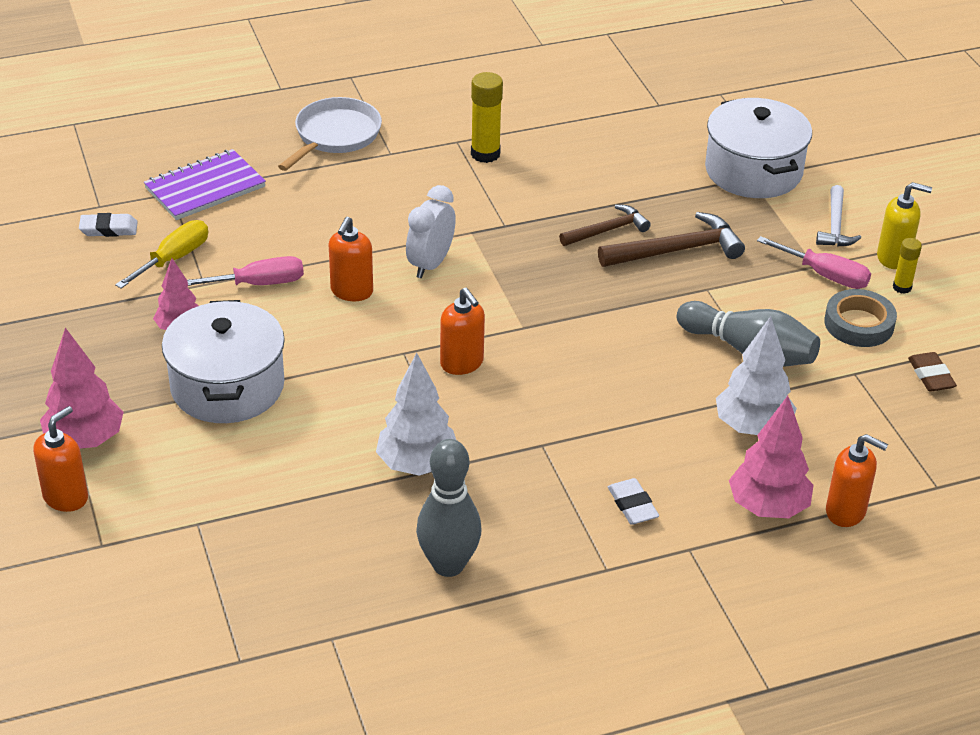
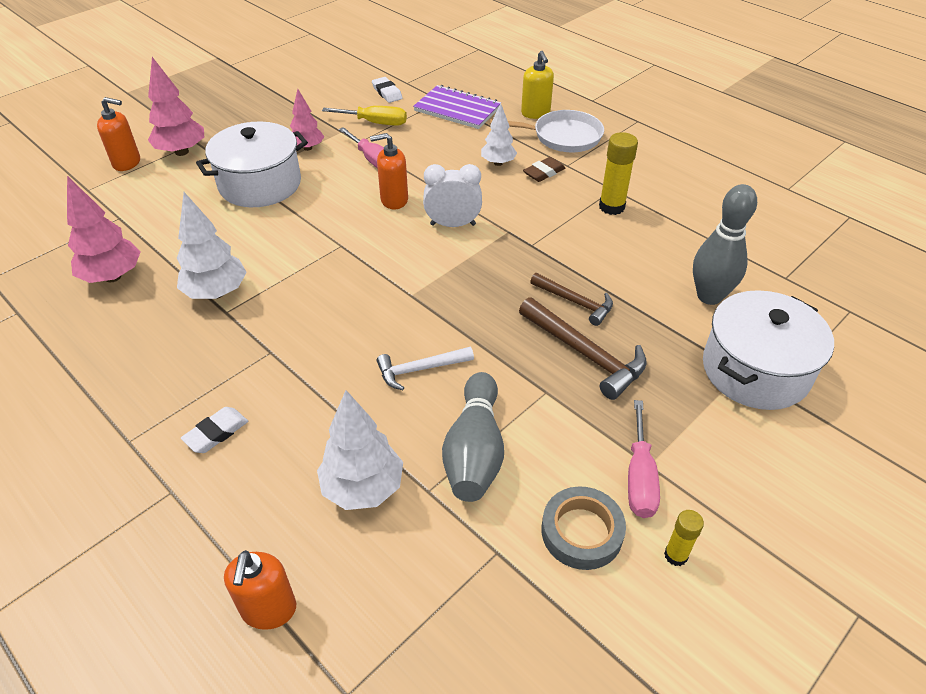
camera: 65 degrees right, 5 degrees up
grey bowling pin [416,439,482,577] -> grey bowling pin moved to [693,184,757,305]
orange soap dispenser [440,288,485,375] -> none
pink tree [729,396,814,518] -> pink tree moved to [67,176,140,283]
white hammer [816,185,861,246] -> white hammer moved to [377,347,474,390]
yellow soap dispenser [877,182,932,269] -> yellow soap dispenser moved to [521,51,554,119]
brown eraser [908,352,957,392] -> brown eraser moved to [523,157,565,182]
none -> white tree [481,103,517,166]

